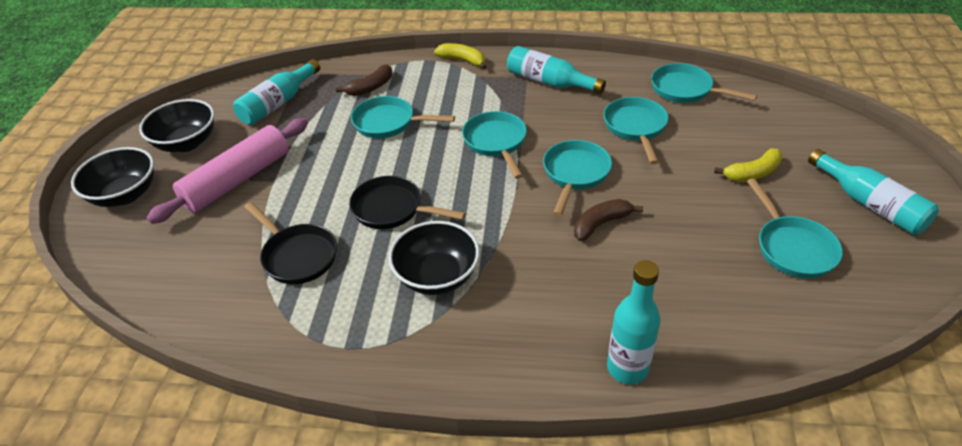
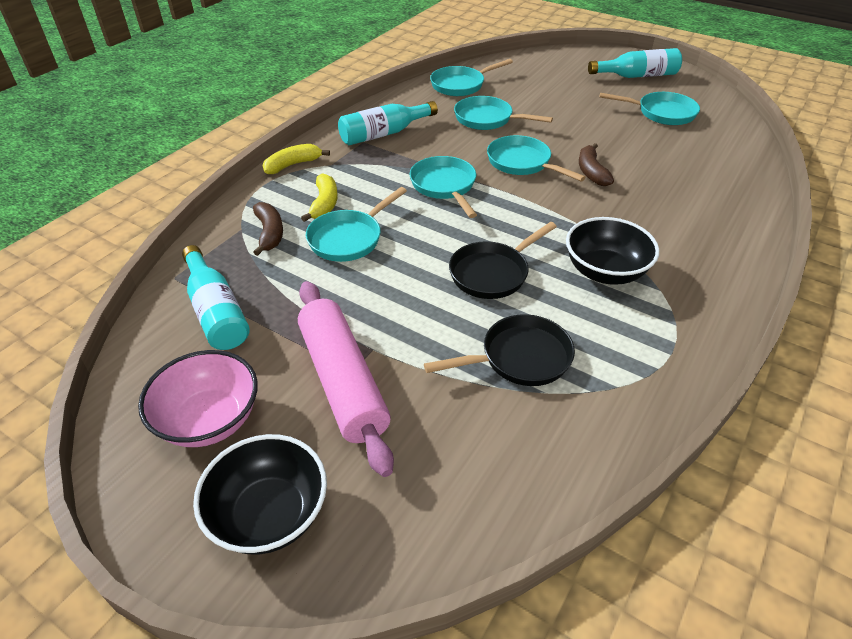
camera: 65 degrees left, 0 degrees up
black bowl [139,99,214,152] -> pink bowl [138,350,258,447]
turquoise pan [462,111,527,179] -> turquoise pan turned 60 degrees clockwise [410,156,477,218]
turquoise bottle [607,260,660,384] -> none
yellow banana [714,148,782,182] -> yellow banana moved to [301,173,338,222]

